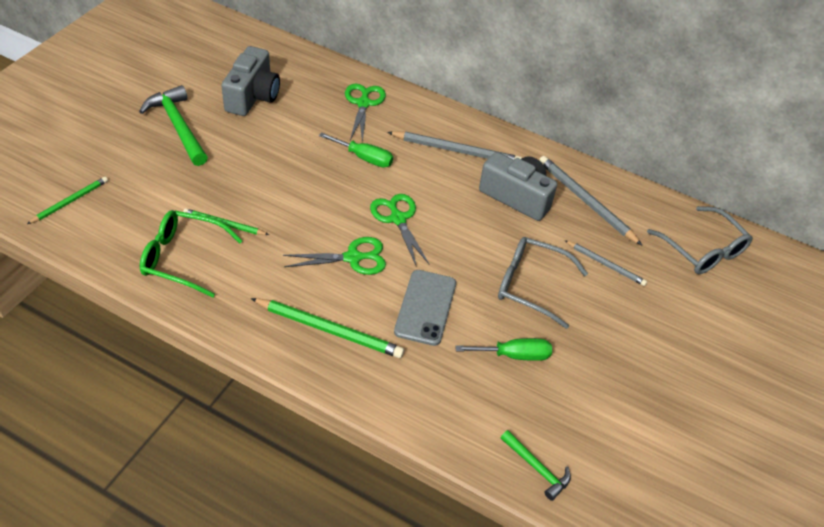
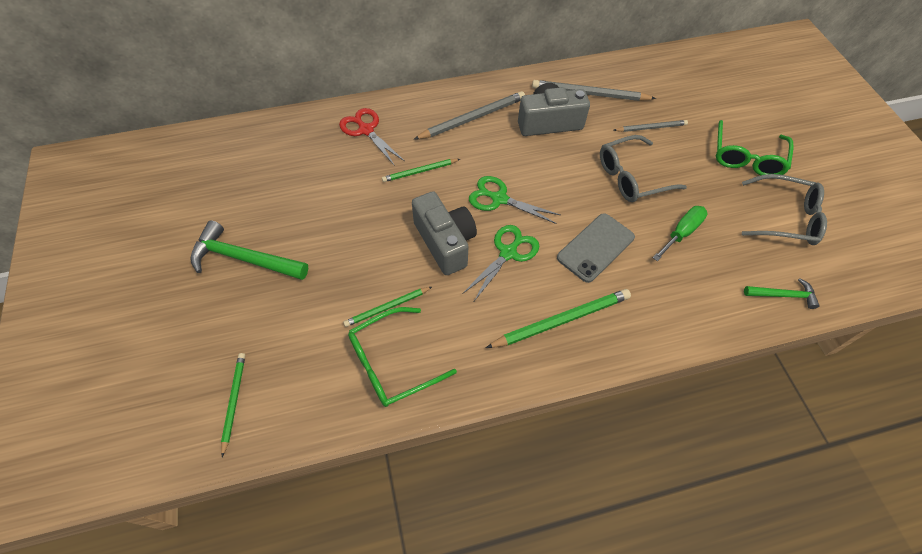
camera: 40 degrees left, 10 degrees up
grey camera [221,46,280,116] -> grey camera moved to [412,191,477,275]
green screwdriver [319,132,393,168] -> green pencil [382,159,460,182]
green scissors [345,84,386,143] -> red scissors [339,108,404,166]
grey phone [394,270,456,346] -> grey phone turned 75 degrees clockwise [557,213,635,283]
grey glasses [647,206,753,274] -> grey glasses moved to [742,174,827,245]
none -> green glasses [716,120,794,175]

